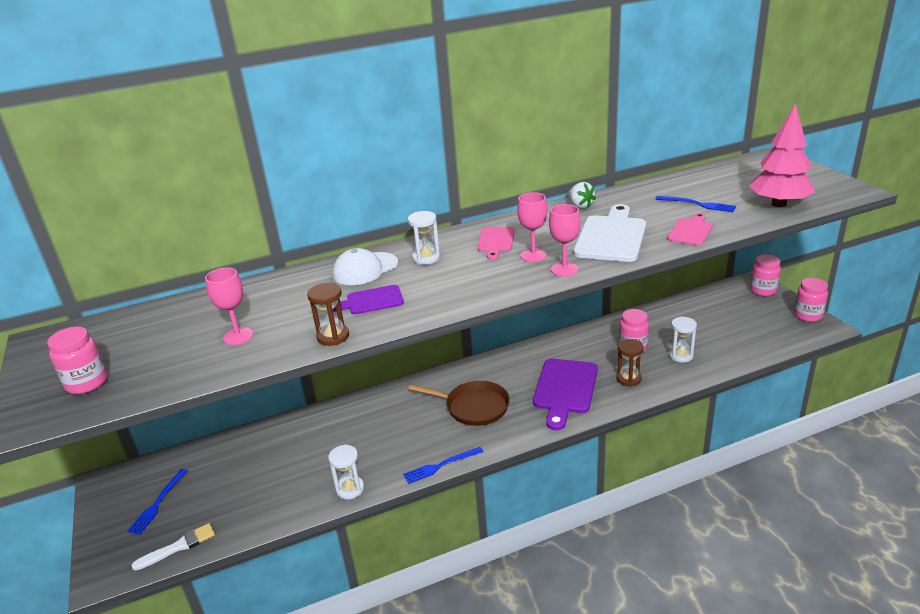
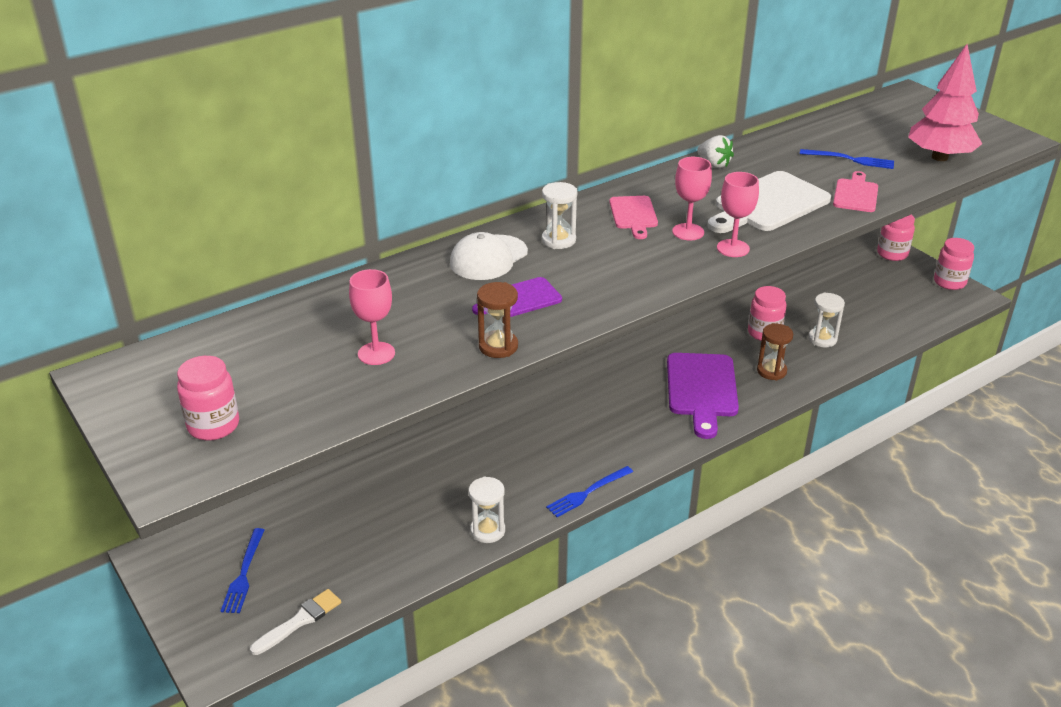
camera: 15 degrees left, 5 degrees up
brown pan [409,381,510,426] -> none
white cutting board [574,204,646,262] -> white cutting board turned 135 degrees counterclockwise [707,171,831,233]

